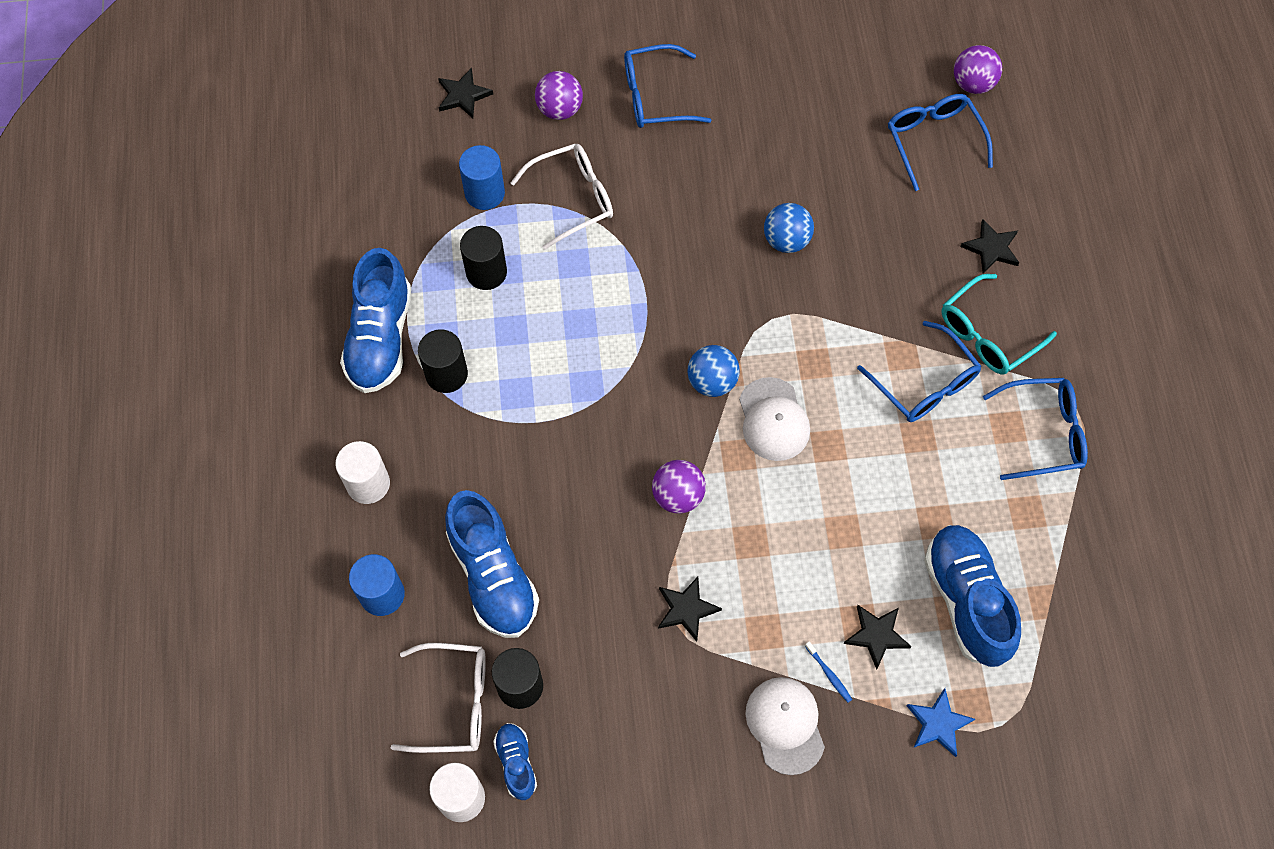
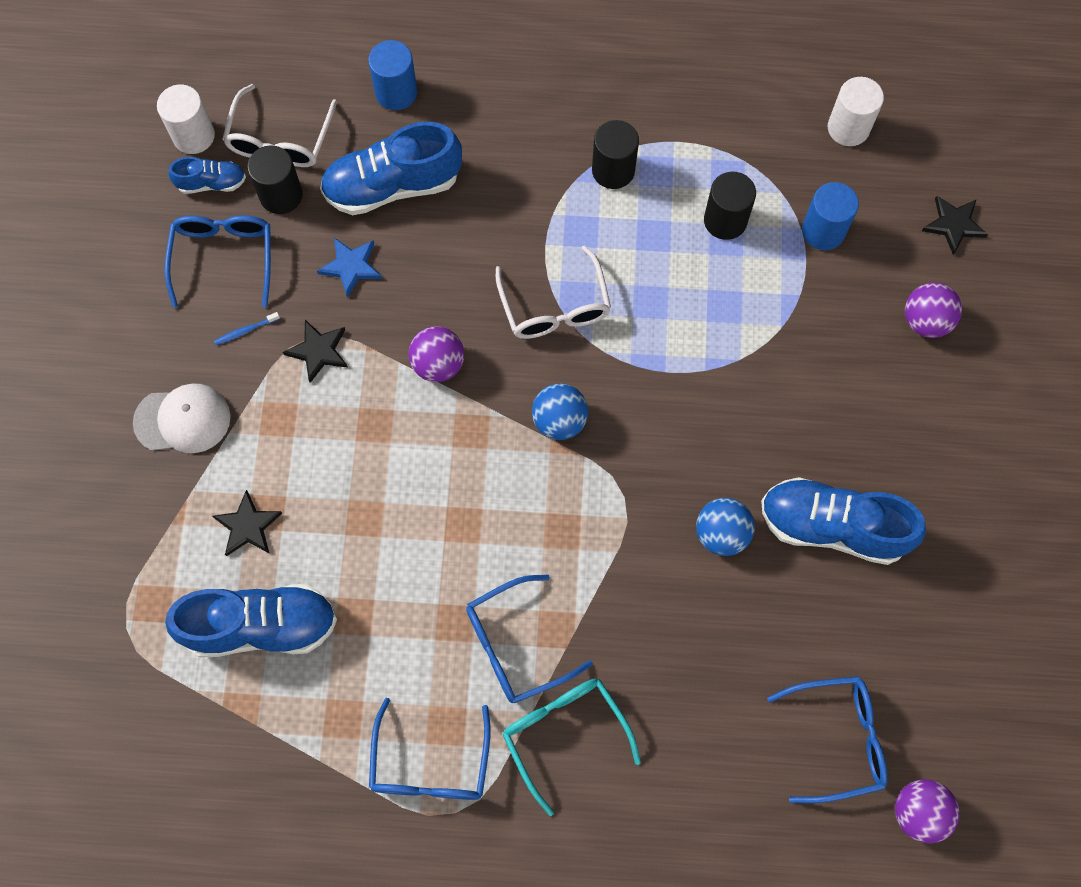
camera: 100 degrees right, 5 degrees up
white cylinder [335,441,390,504] -> white cylinder moved to [828,77,884,146]
blue shoe [340,248,411,393] -> blue shoe moved to [761,477,926,565]
white glasses [510,144,613,250] -> white glasses moved to [496,245,611,339]
blue glasses [624,44,712,128] -> blue glasses moved to [164,215,271,308]
white cap [739,377,810,461] -> none
blue toothbrush [805,641,852,703] -> blue toothbrush moved to [214,312,280,345]
blue star [907,688,975,757] -> blue star moved to [317,238,382,298]
black star [960,219,1019,273] -> none

